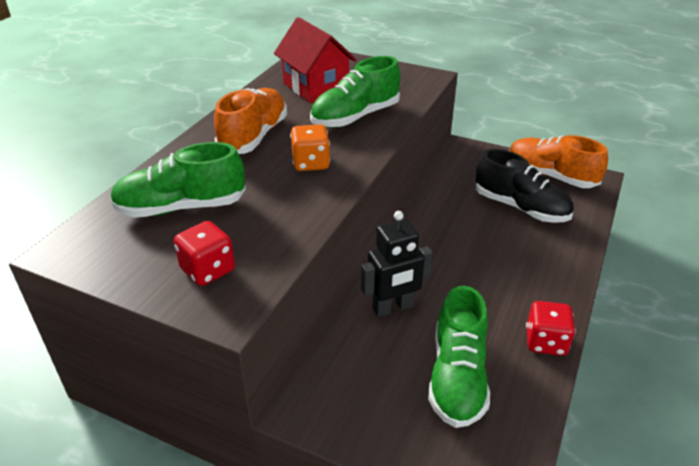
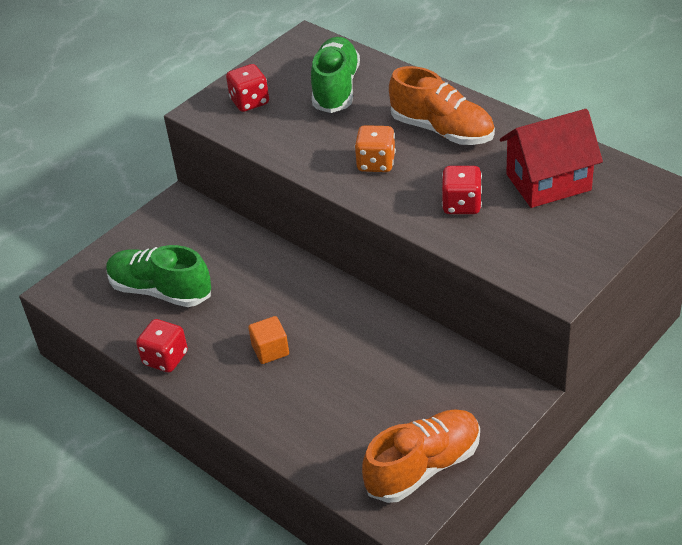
camera: 110 degrees right, 5 degrees up
green shoe [310,56,400,128] -> red dice [442,166,482,214]
black robot [361,211,433,317] -> none
black shoe [476,149,574,223] -> none
none -> orange cube [248,316,289,364]

